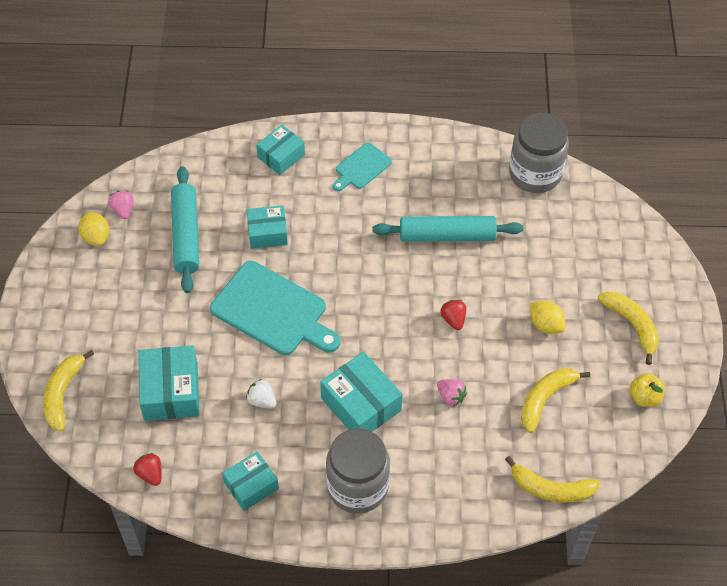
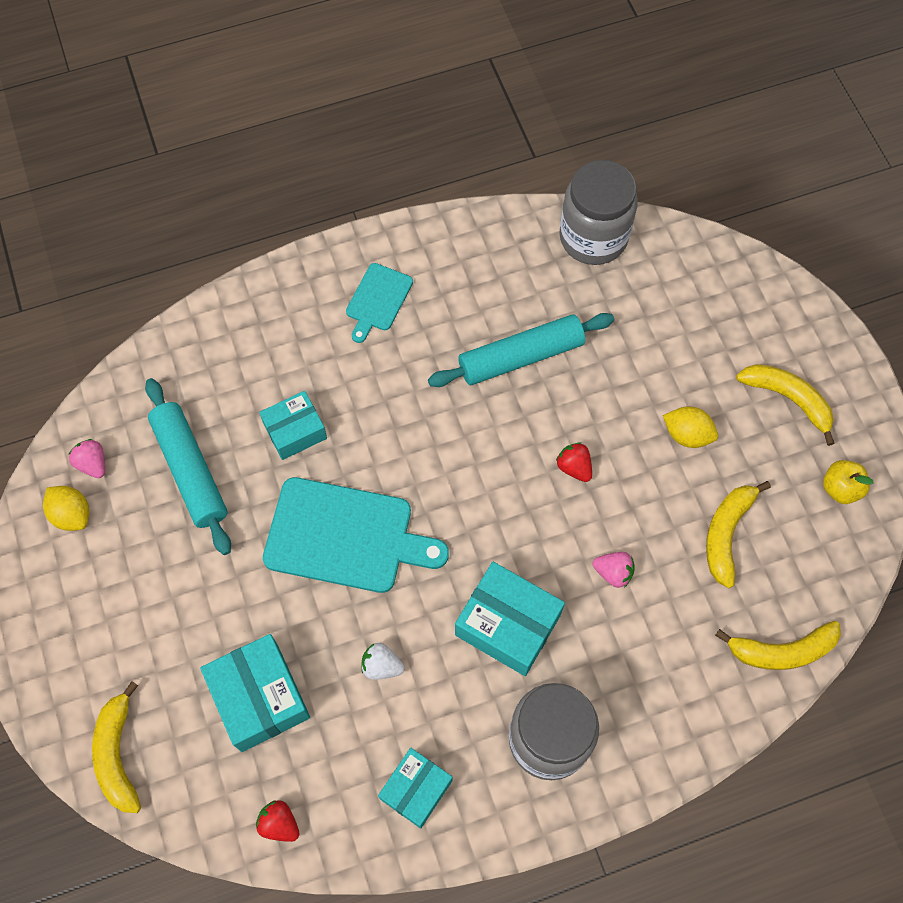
camera: 20 degrees left, 10 degrees up
turquoise box [256,125,305,175] -> none

